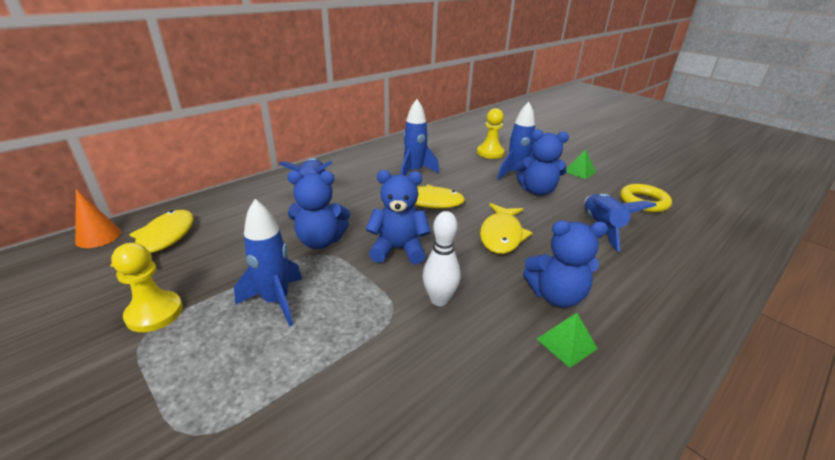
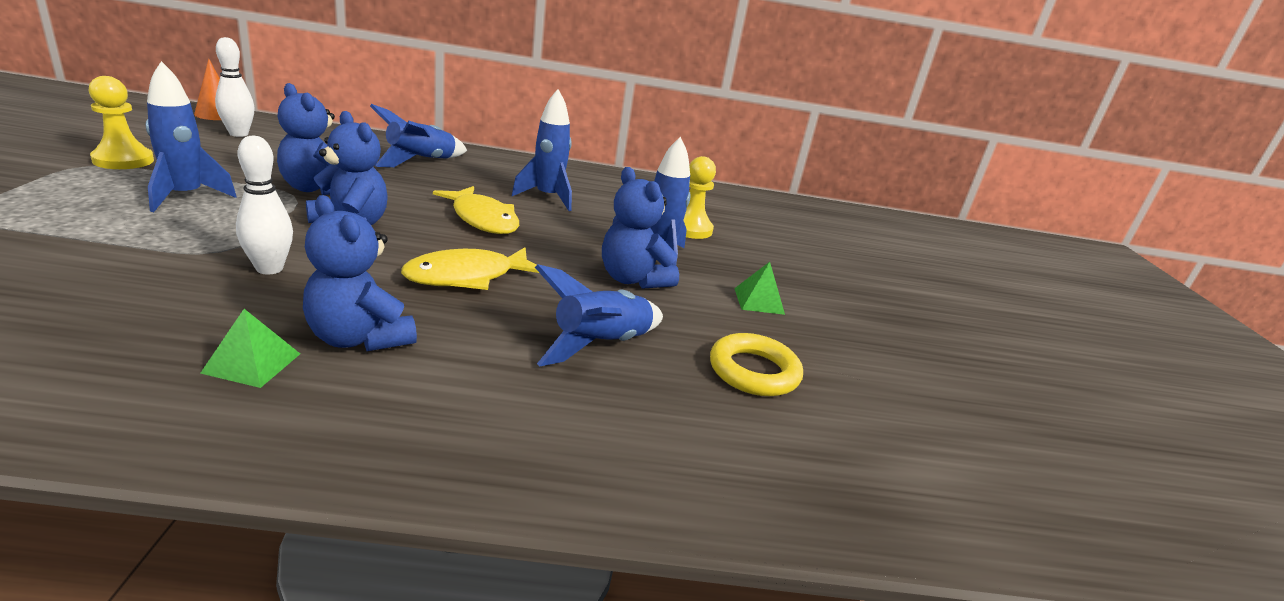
camera: 40 degrees right, 5 degrees down
yellow fish [110,210,194,267] -> white bowling pin [215,37,255,137]

